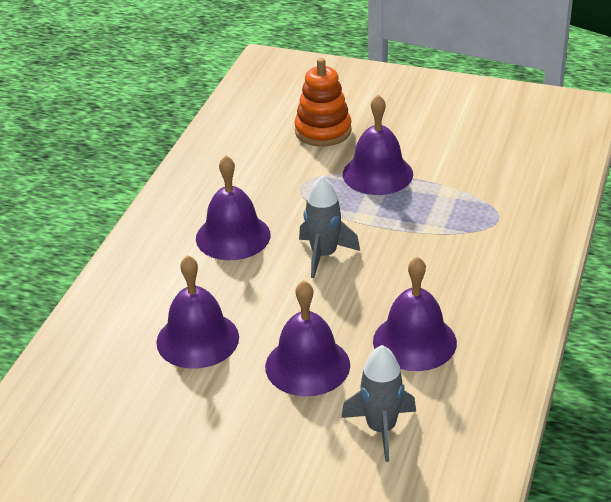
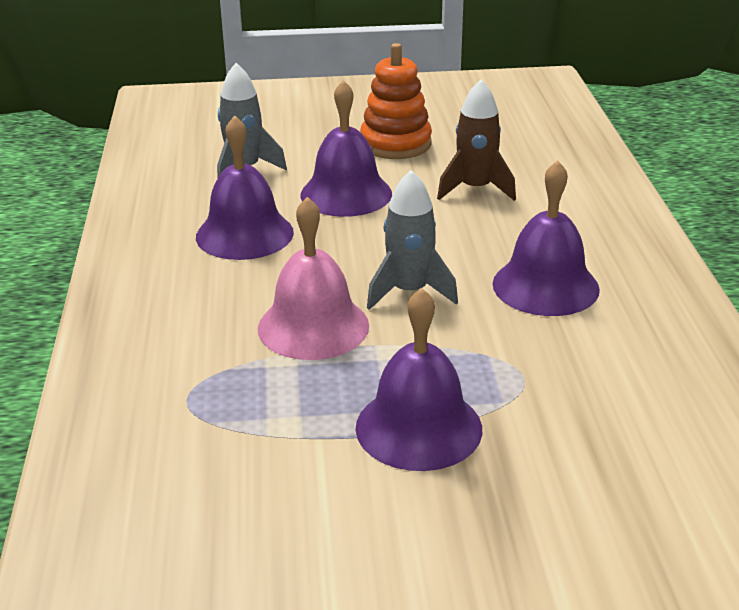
camera: 155 degrees right, 5 degrees down
purple bell [156,255,239,369] -> brown rocket [437,79,516,201]
orange stacking toy [294,58,352,147] -> orange stacking toy moved to [360,43,432,159]
none -> pink bell [258,197,369,360]

